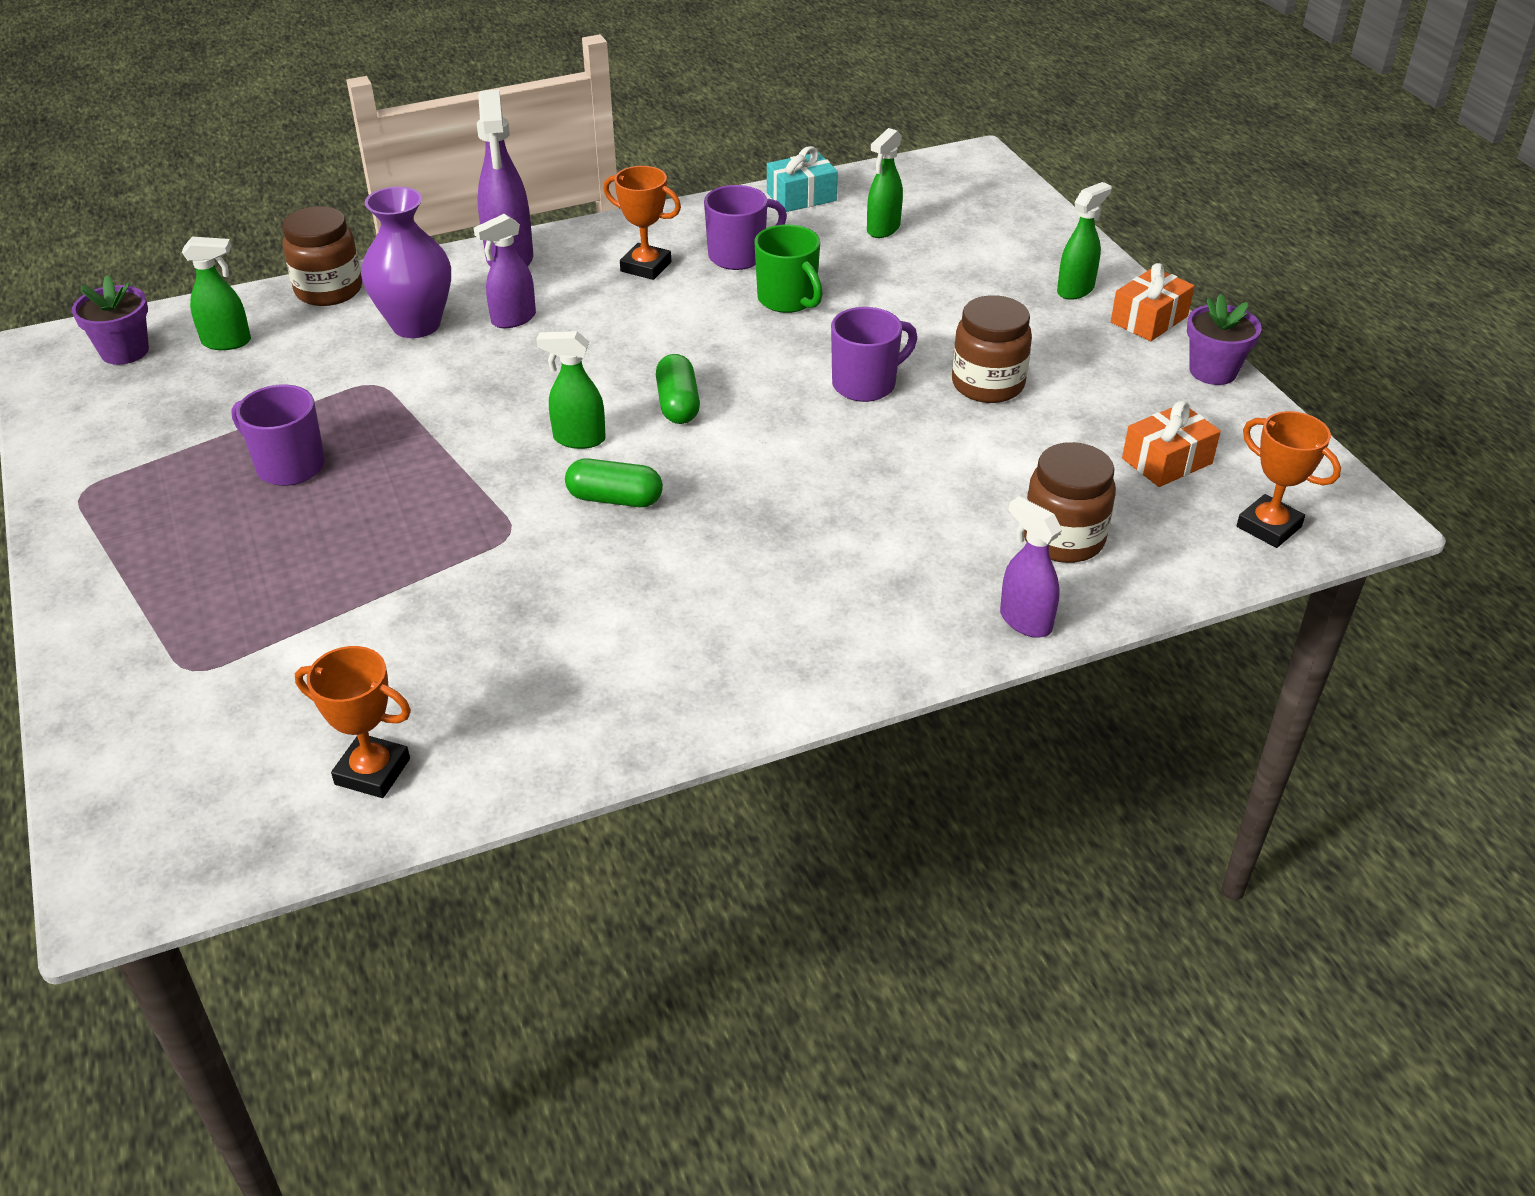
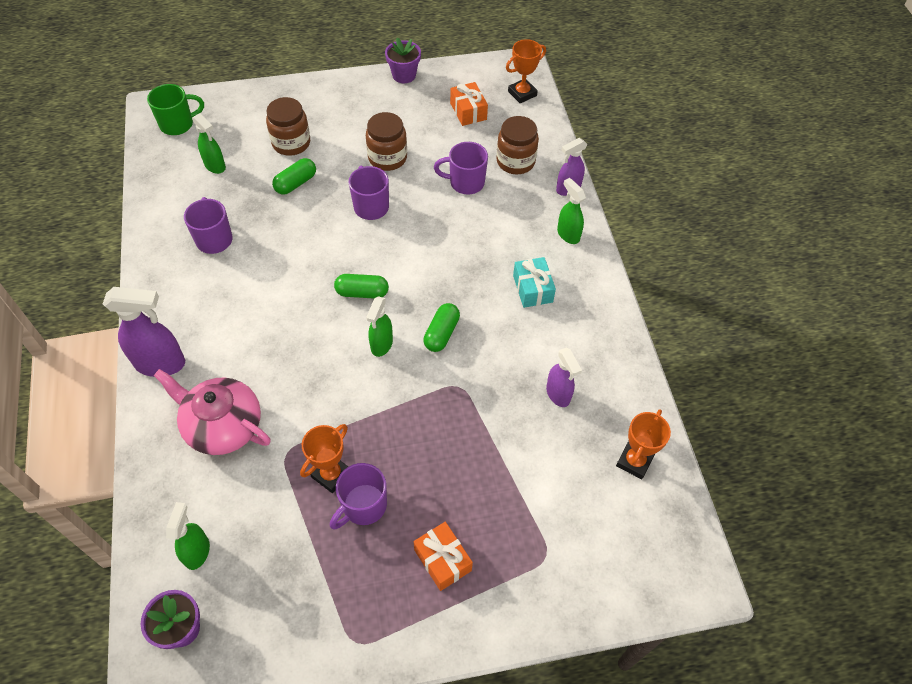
camera: 80 degrees left, 15 degrees up
brown jar [282,206,362,306] -> brown jar moved to [266,97,310,156]
purple vase [361,186,451,338] -> pink teapot [154,369,271,455]
purple spray bottle [474,214,536,328] -> purple spray bottle moved to [546,348,582,407]
orange trophy [603,166,681,280] -> orange trophy moved to [300,424,348,493]
green mug [754,225,823,313] -> green mug moved to [147,84,204,135]
turquoise gift [767,146,838,212] -> turquoise gift moved to [513,257,556,308]
green spray bottle [1057,182,1112,300] -> green spray bottle moved to [557,178,586,244]
orange gift [1111,263,1194,341] -> orange gift moved to [414,522,473,591]
none -> green capsule [272,158,316,195]
none -> purple mug [434,142,488,194]

